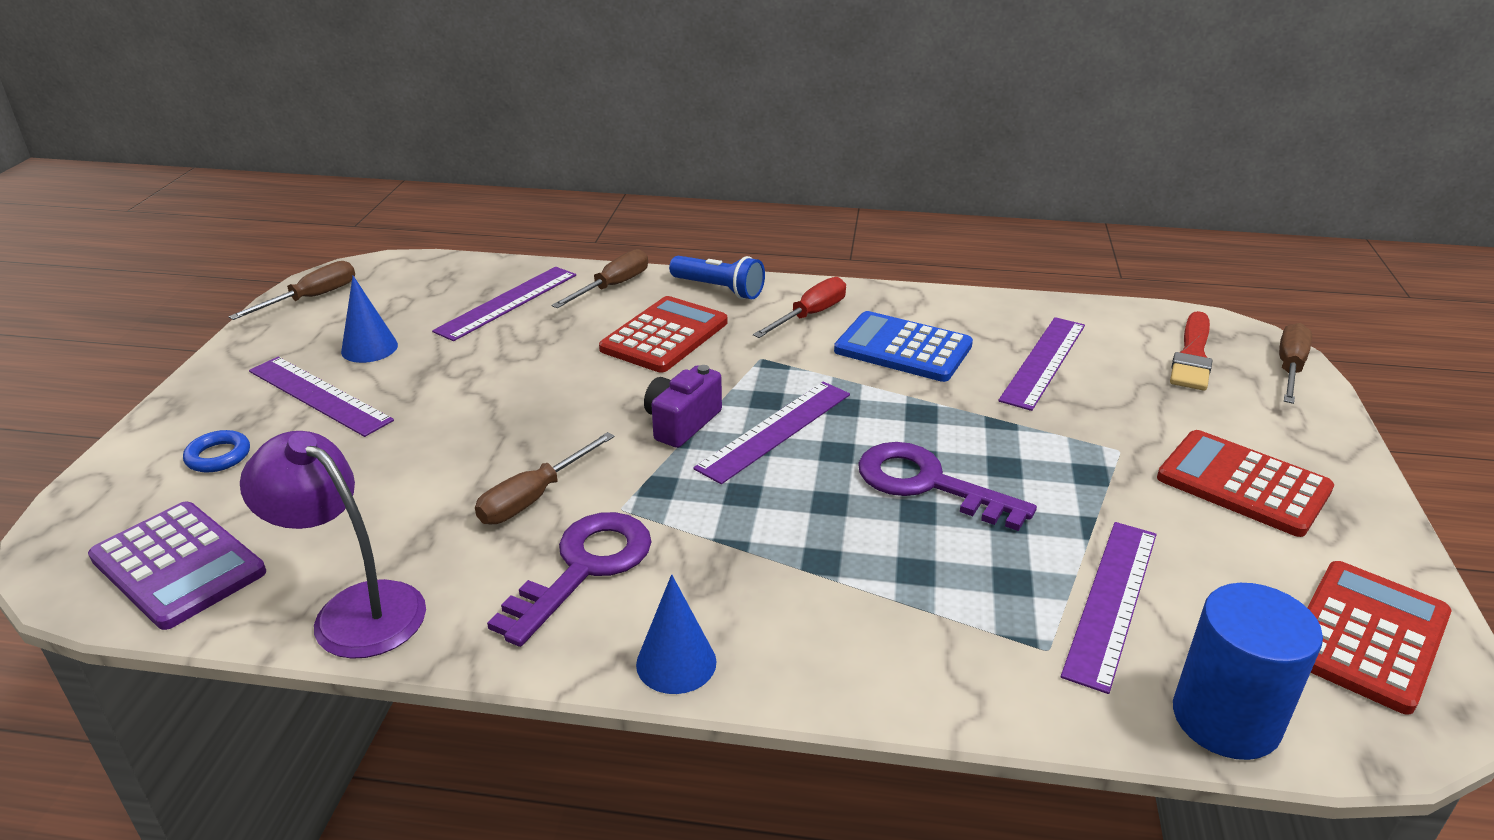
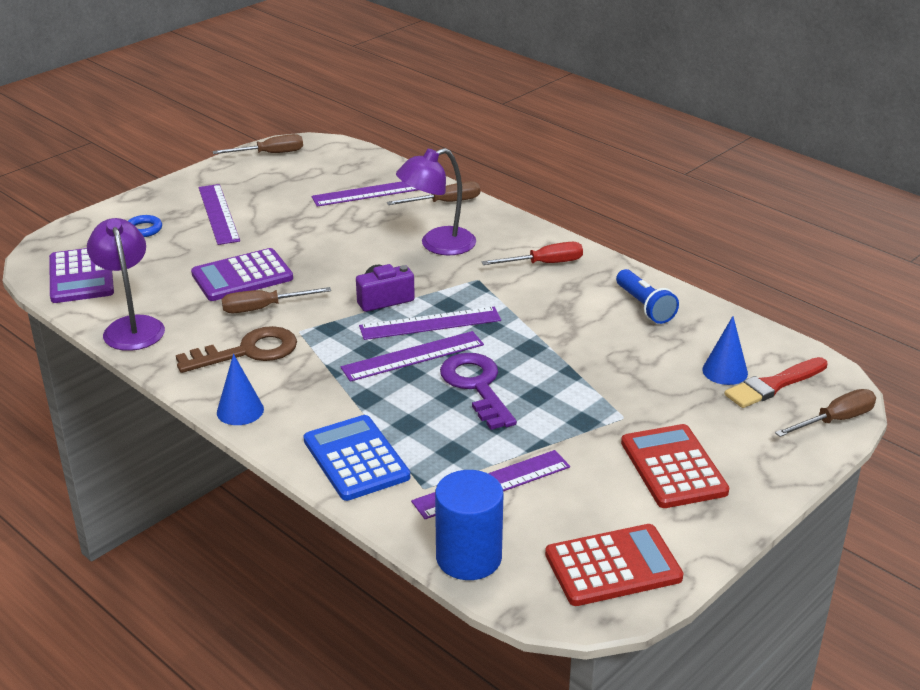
camera: 35 degrees right, 0 degrees up
blue cone [341,276,398,363] -> blue cone moved to [702,316,748,385]
purple key [487,512,652,647] -> brown key [176,326,297,373]
red calculator [599,296,727,373] -> purple lamp [396,148,476,255]
blue flashlight [669,256,765,299] -> blue flashlight moved to [616,269,679,324]
blue calculator [834,311,973,382] -> blue calculator moved to [304,415,410,501]
purple ruler [998,317,1085,411] -> purple ruler moved to [341,331,484,382]
none -> purple calculator [191,248,293,301]

